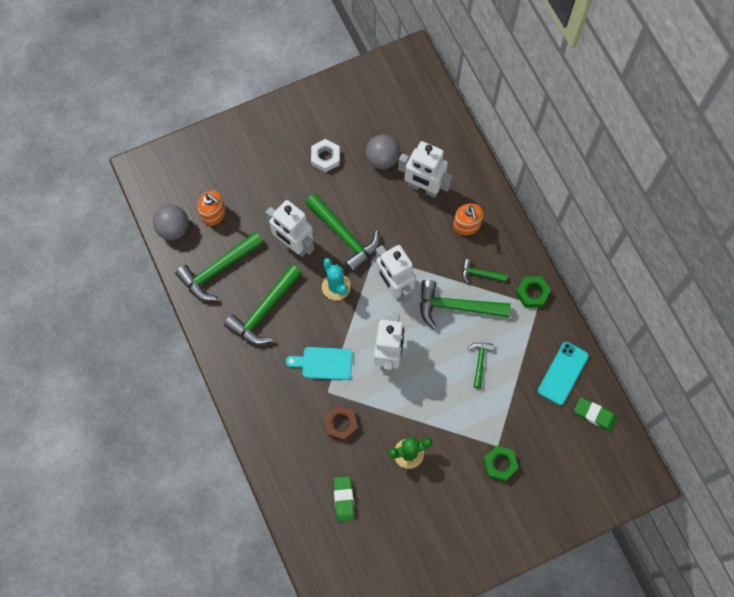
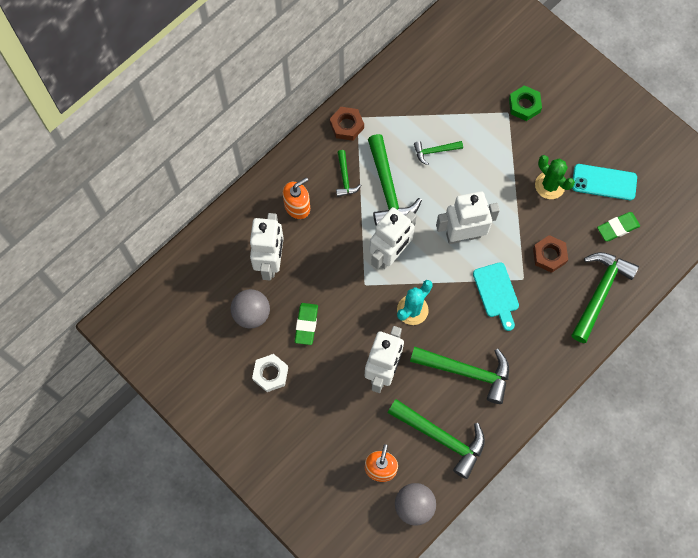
camera: 110 degrees left, 0 degrees up
green hammer [305,194,380,273] -> green hammer moved to [571,252,639,343]
green nut [516,276,551,308] -> brown nut [330,107,364,141]
turquoise phone [538,342,589,405] -> turquoise phone moved to [572,164,637,200]
green eraser [574,397,617,431] -> green eraser moved to [295,303,318,345]

